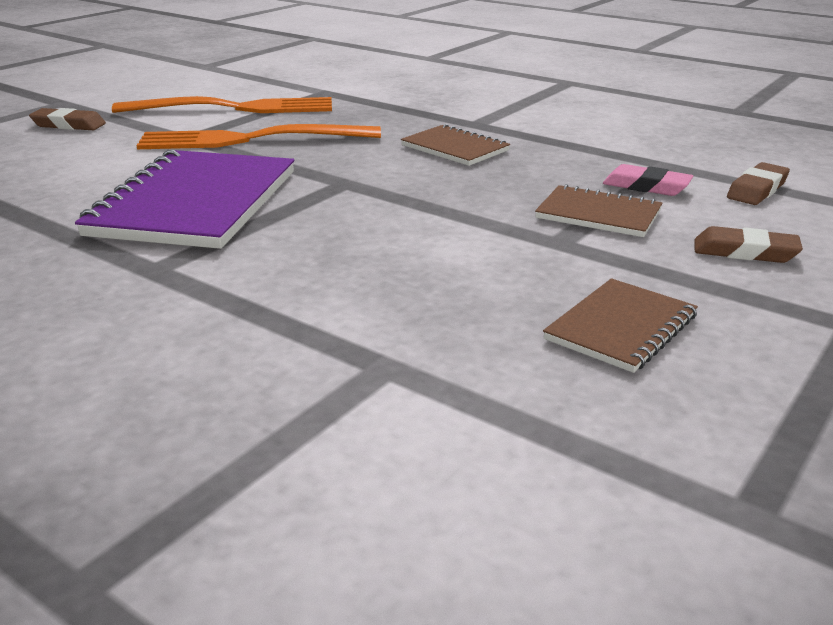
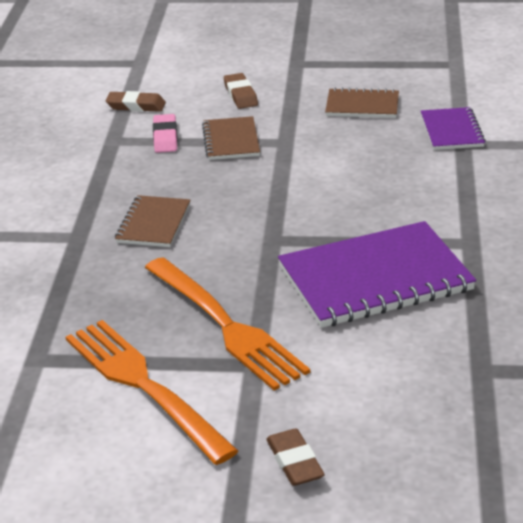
camera: 120 degrees left, 5 degrees up
none -> purple notebook [421,107,486,150]

